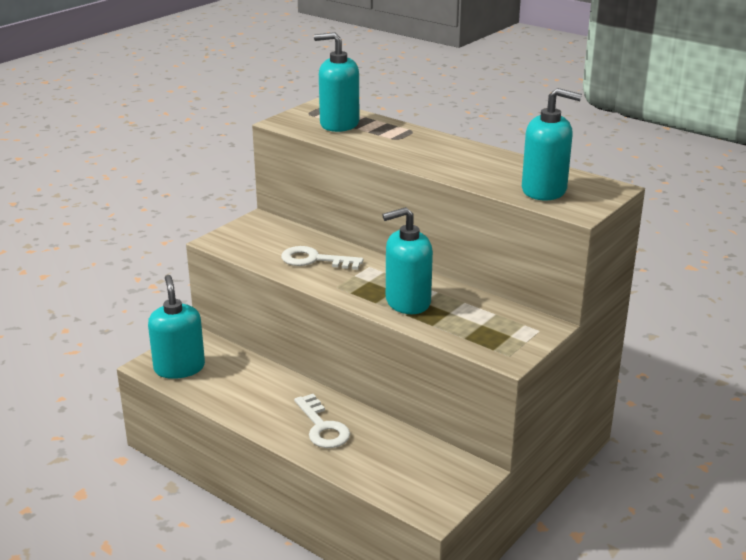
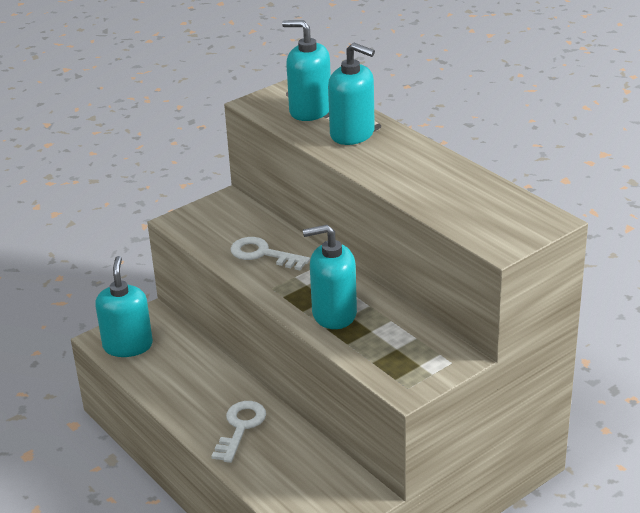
camera: 15 degrees right, 5 degrees up
white key [294,394,350,448] -> white key turned 150 degrees counterclockwise [211,401,266,463]
turquoise soap dispenser [522,88,582,201] -> turquoise soap dispenser moved to [328,43,375,145]

